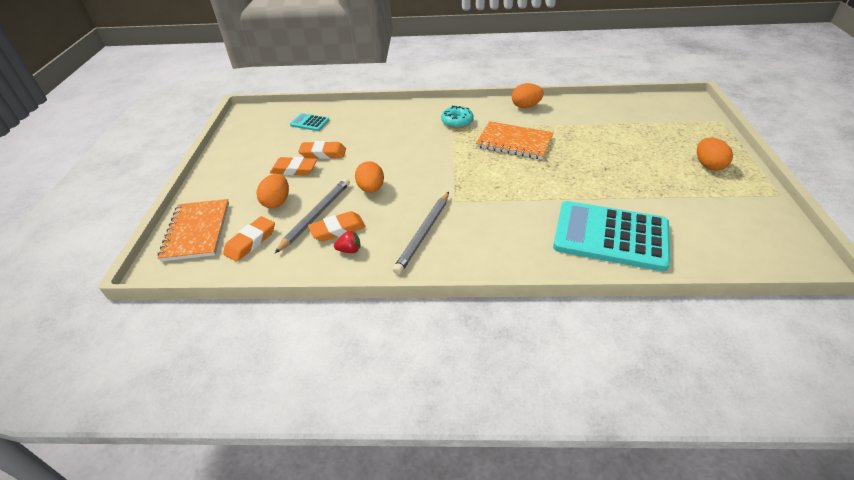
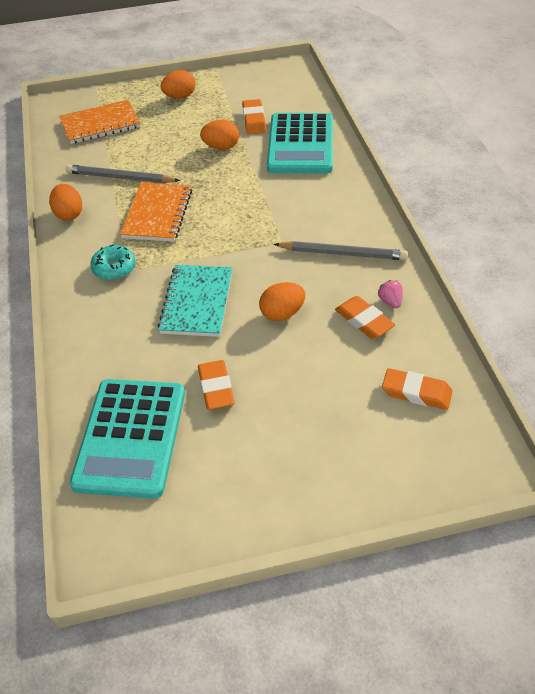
camera: 105 degrees left, 5 degrees up
orange notebook [158,199,229,261] -> orange notebook moved to [59,100,141,144]
orange egg [256,174,289,208] -> orange egg moved to [200,120,239,150]
orange eraser [270,157,317,176] -> orange eraser moved to [242,99,266,134]
grey pencil [274,178,350,254] -> grey pencil moved to [66,164,180,183]
turquoise calculator [290,113,329,131] -> turquoise calculator [70,379,185,499], size x2.29
red strawberry [334,231,360,253] -> pink strawberry [378,280,403,308]
none -> turquoise notebook [158,265,233,337]

